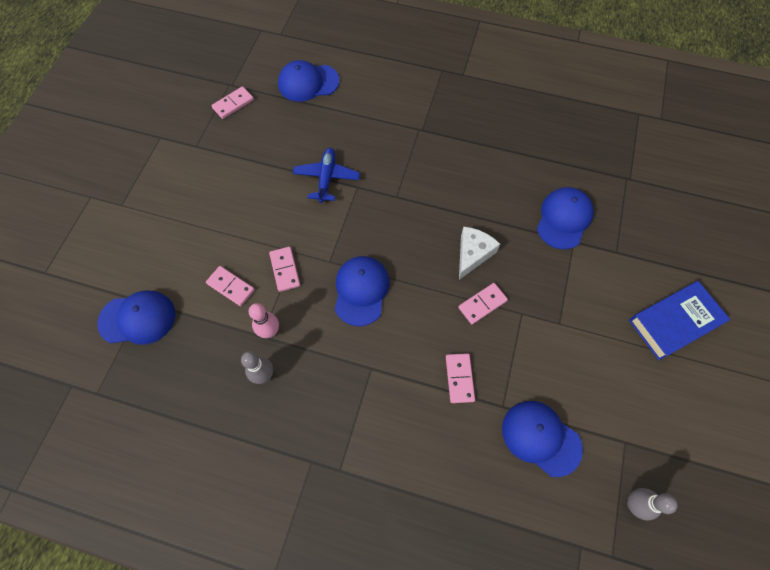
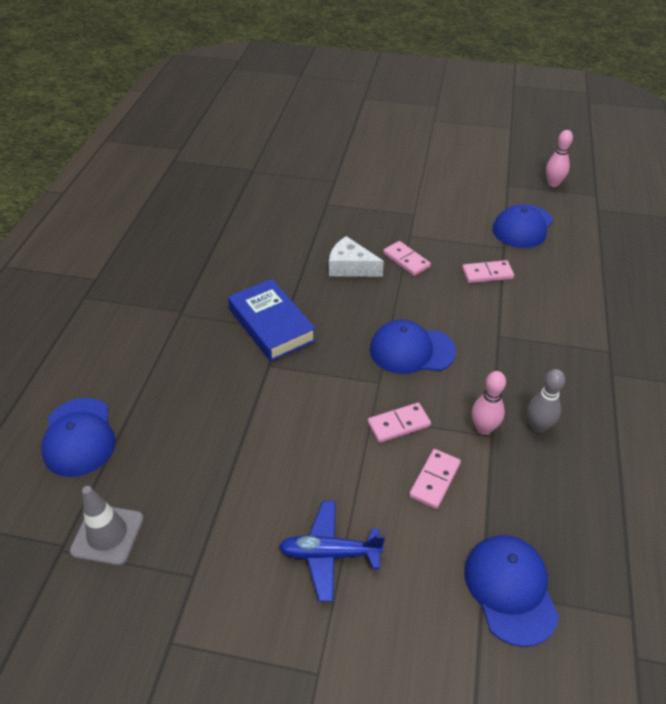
camera: 95 degrees left, 20 degrees down
pink domino [211,86,254,119] -> grey traffic cone [70,486,144,566]
blue plane [293,148,360,203] -> blue plane moved to [278,501,385,602]
blue cap [537,187,594,249] -> none
grey bowling pin [627,488,678,520] -> pink bowling pin [546,130,573,187]
blue book [629,281,730,360] -> blue book moved to [228,279,316,361]

